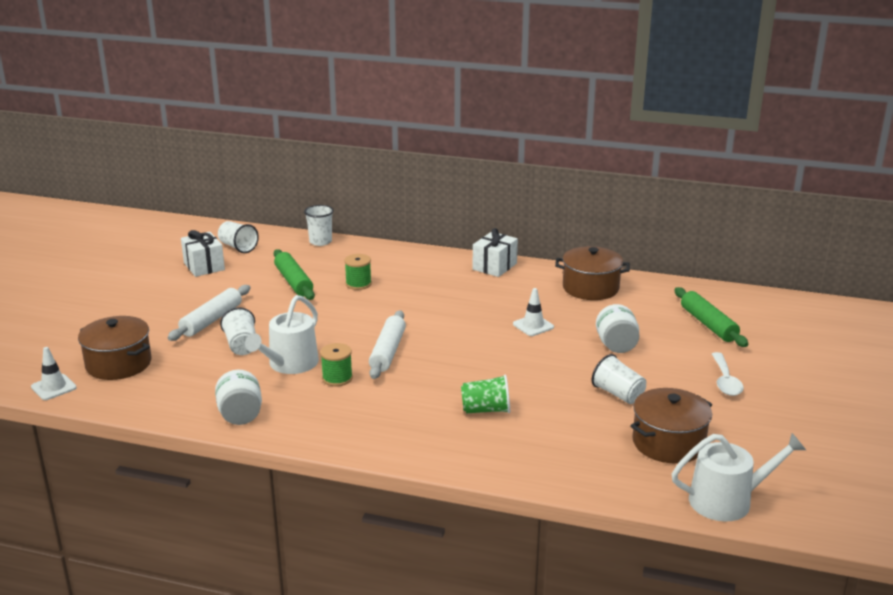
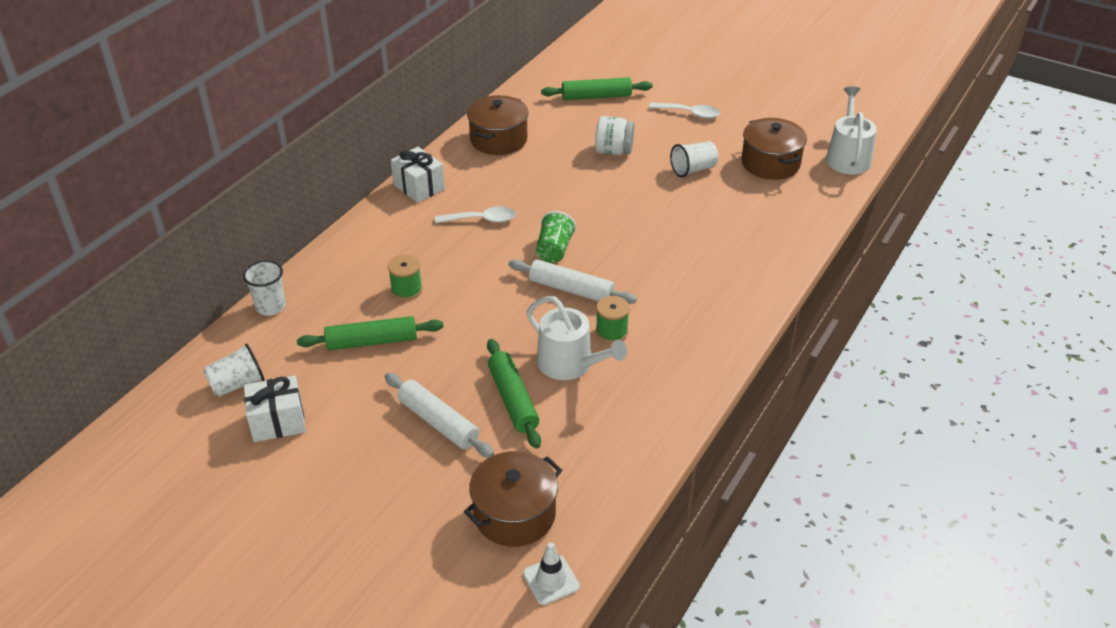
camera: 75 degrees left, 15 degrees up
white jar [215,370,262,425] -> none
white cup [220,307,256,355] -> green rolling pin [487,339,541,449]
green cup [461,374,510,413] -> green cup moved to [536,211,576,263]
white traffic cone [513,288,554,336] -> none
none -> white spoon [435,206,516,223]

